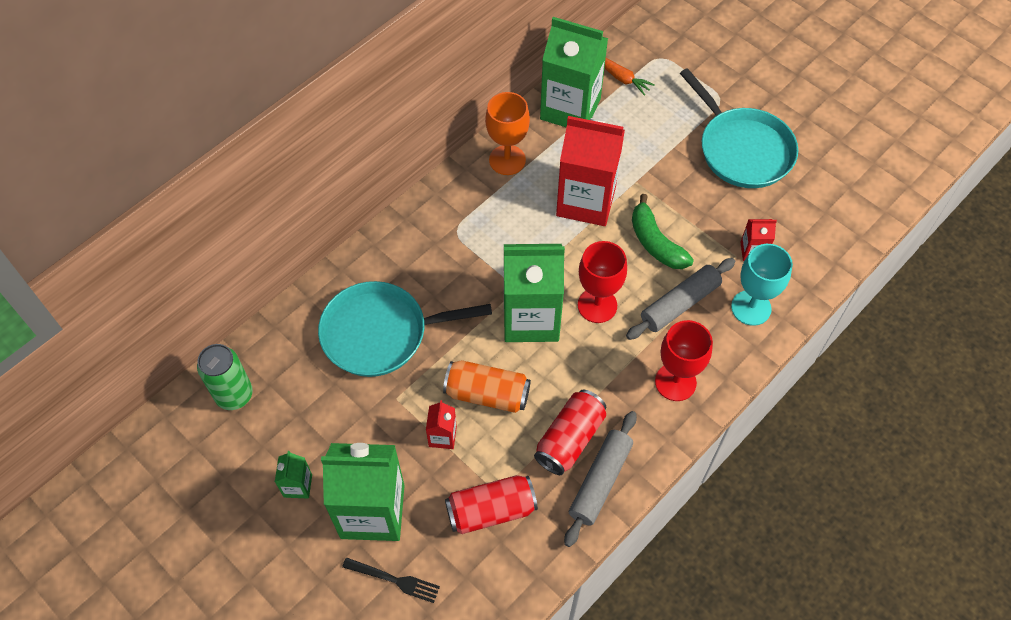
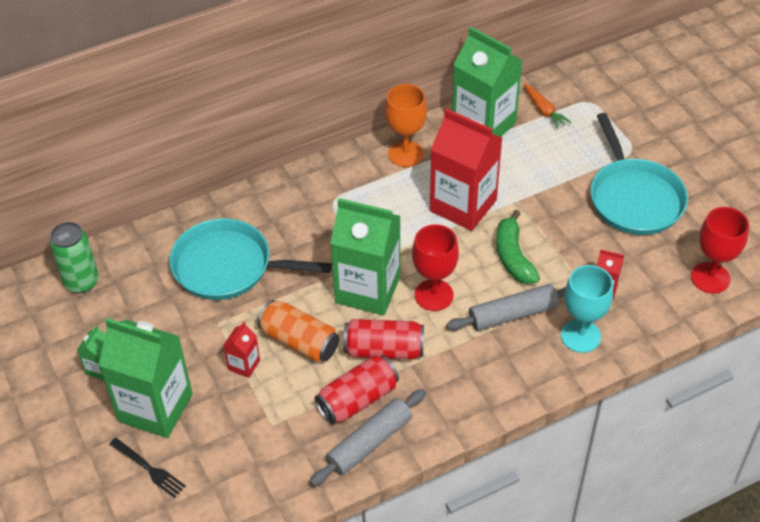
camera: 20 degrees right, 10 degrees down
red can [445,475,538,534] -> red can moved to [343,319,424,359]
red goblet [655,320,713,401] -> red goblet moved to [691,207,749,293]

